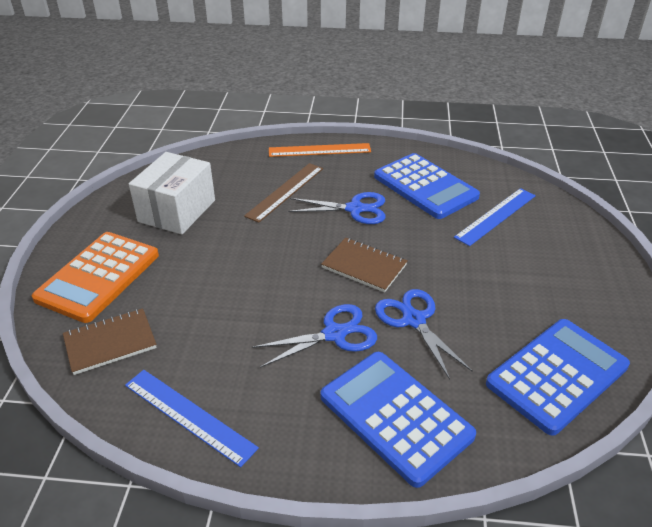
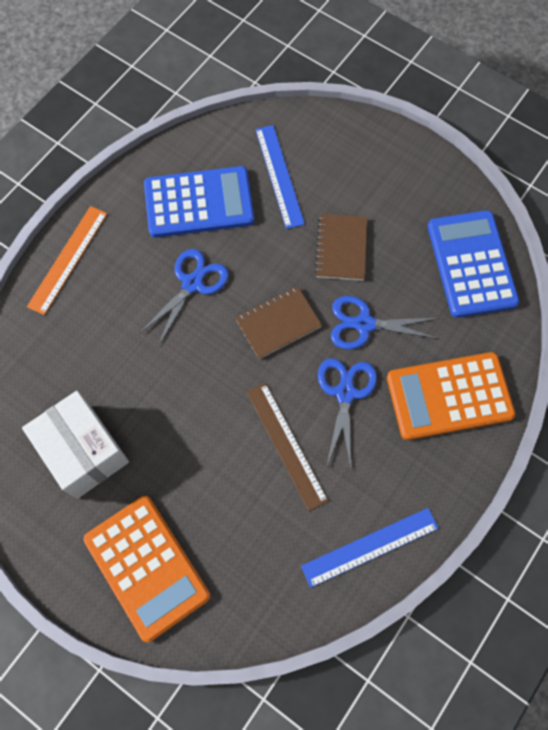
camera: 60 degrees left, 30 degrees up
brown notebook [63,308,157,375] -> brown notebook moved to [315,214,367,281]
brown ruler [244,163,323,223] -> brown ruler moved to [247,383,328,511]
blue calculator [321,352,476,488] -> orange calculator [387,352,516,440]

